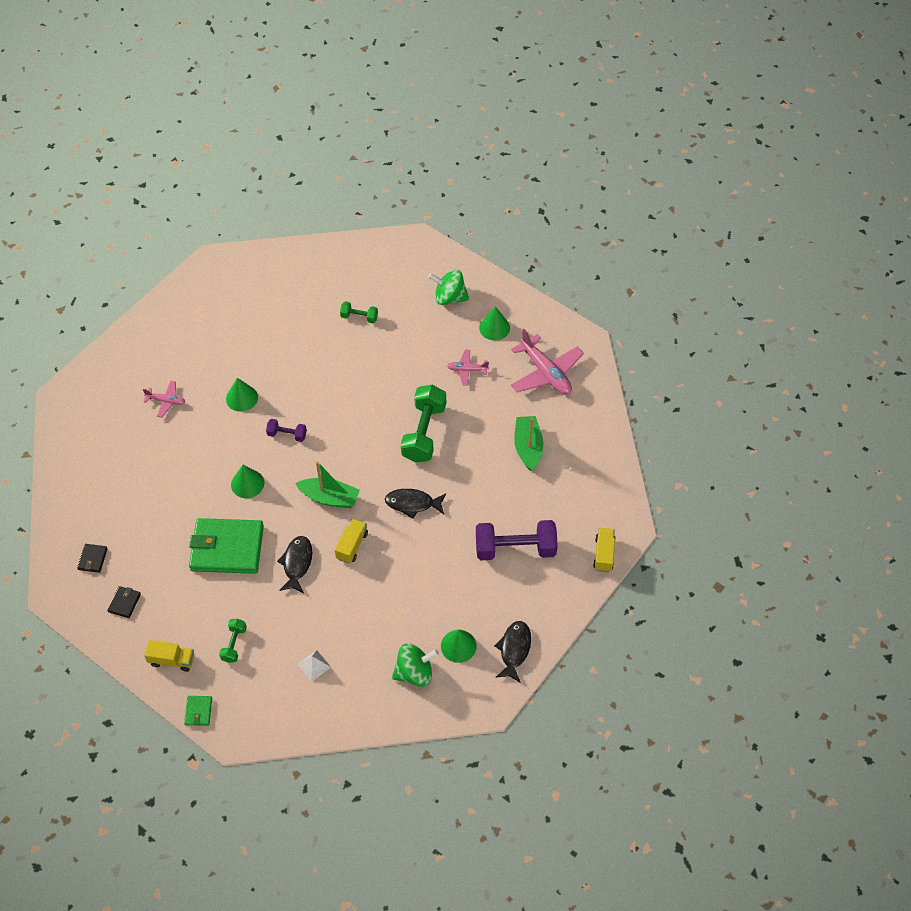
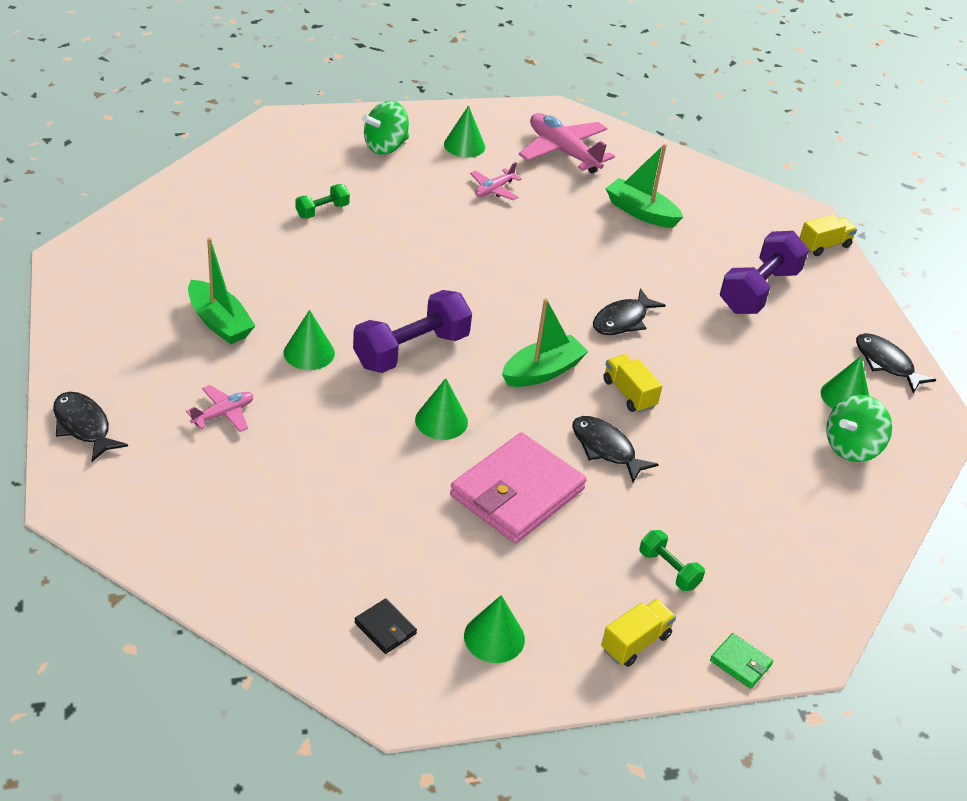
camera: 55 degrees left, 15 degrees down
black wallet [107,586,141,618] -> green cone [464,595,525,663]
green wallet [189,518,264,574] -> pink wallet [450,432,587,543]
purple dumbbell [266,419,307,442] -> purple dumbbell [353,290,472,373], size x1.99
white pyramid [297,650,331,682] -> none
green spinning top [392,643,439,687] -> green spinning top turned 150 degrees counterclockwise [826,395,892,462]
green dumbbell [401,385,446,463] -> none
pink plane [511,329,584,395] -> pink plane turned 135 degrees counterclockwise [518,113,615,173]
yellow truck [593,528,616,572] -> yellow truck turned 105 degrees clockwise [800,214,857,256]
none -> black fish [53,392,128,462]
none -> green boat [188,238,255,344]

